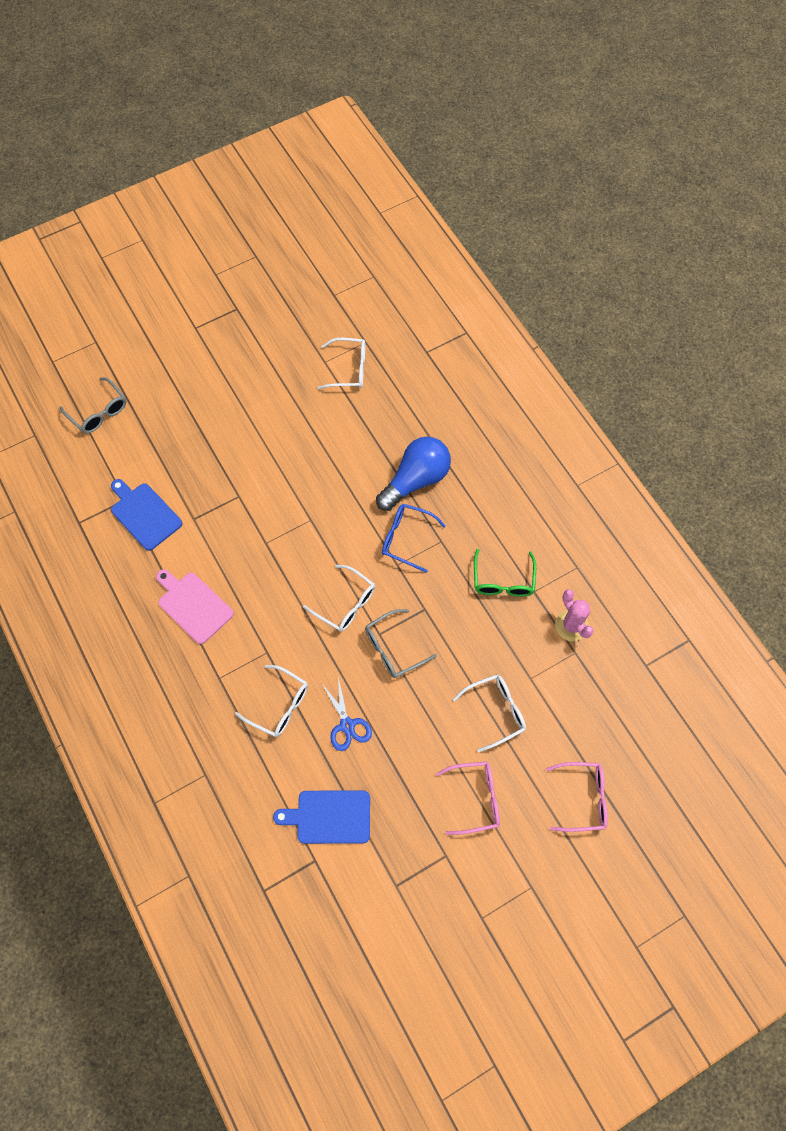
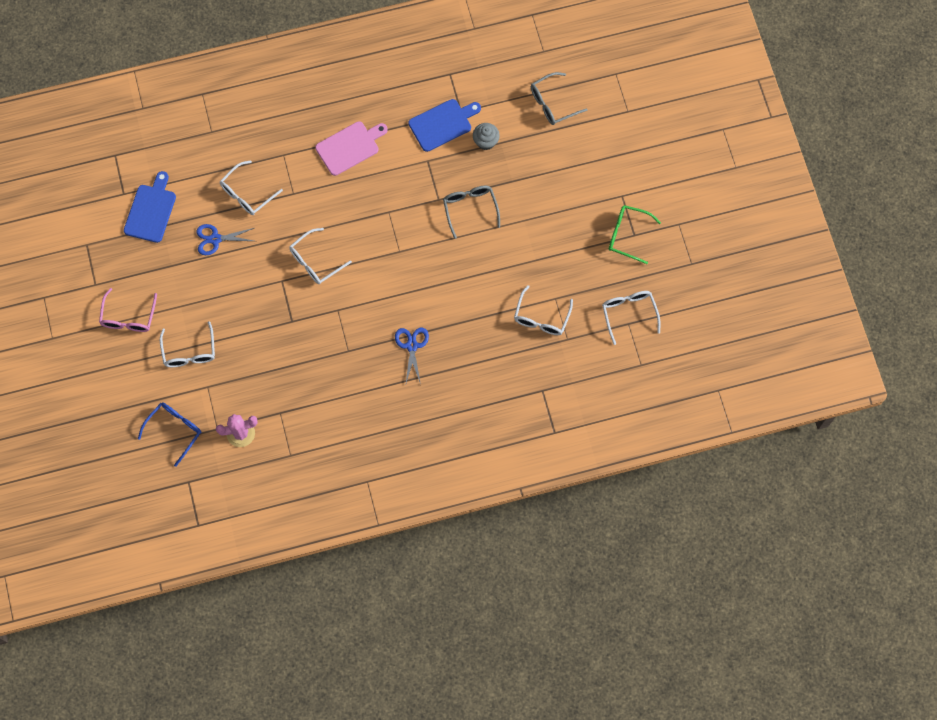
camera: 105 degrees right, 5 degrees up
grey glasses [365,609,437,678] -> grey glasses moved to [443,185,500,239]
blue light bulb [376,437,451,511] -> blue scissors [395,328,429,384]
blue glasses [382,504,446,573] -> blue glasses moved to [138,403,201,467]
green glasses [474,549,536,597] -> green glasses moved to [609,205,661,264]
pink glasses [546,762,608,832] -> none
none -> grey cupcake [473,123,500,150]
none -> white glasses [602,291,660,345]

